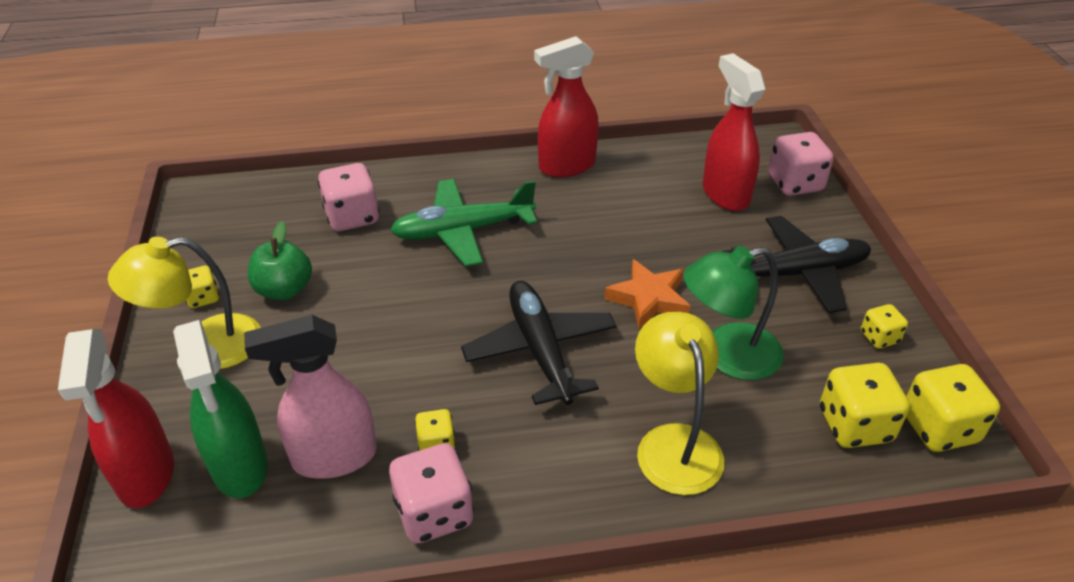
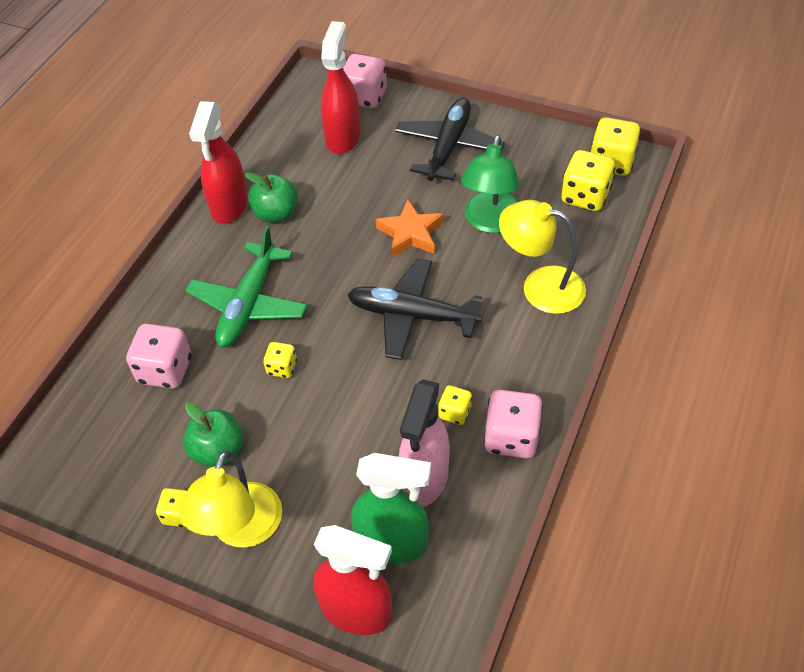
camera: 55 degrees left, 10 degrees up
red spray bottle [703,53,766,211] -> red spray bottle turned 90 degrees clockwise [321,21,360,154]
yellow dice [861,304,908,349] -> yellow dice moved to [263,342,297,378]
none -> green apple [245,172,298,223]

